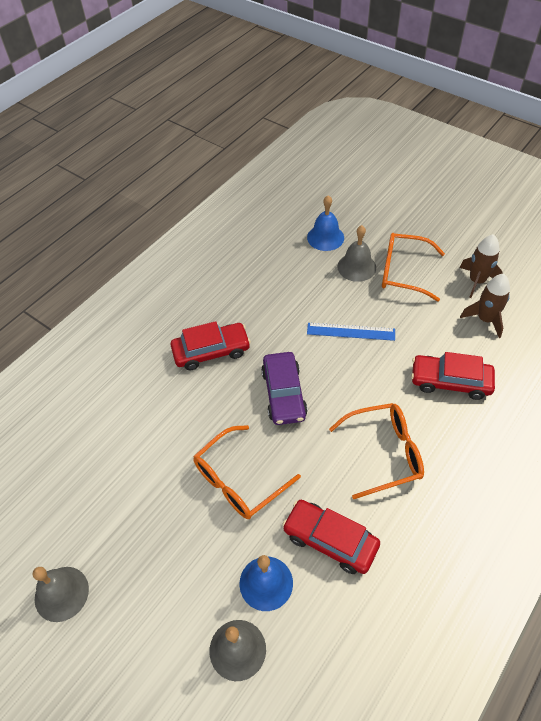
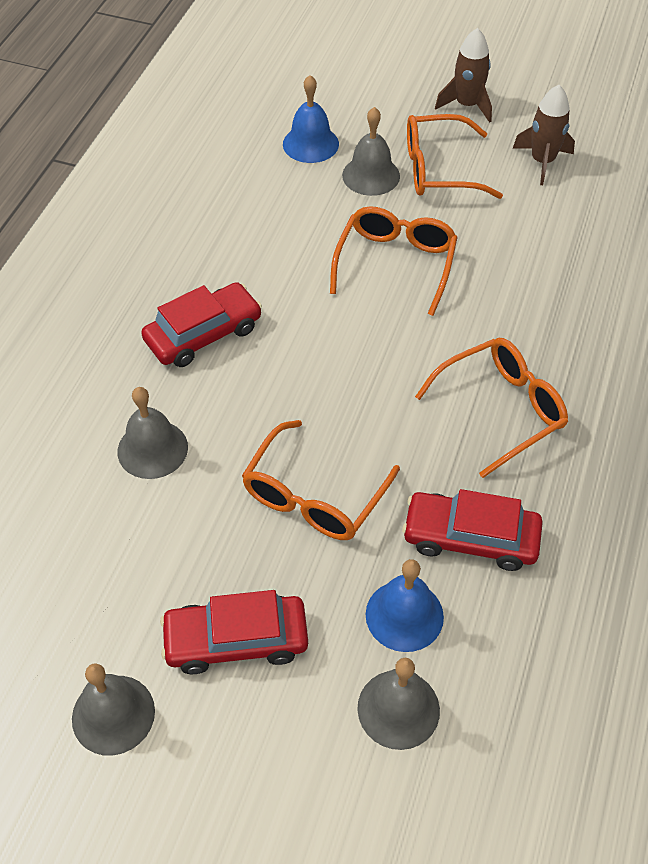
camera: 20 degrees left, 0 degrees up
purple car [261,352,308,425] -> none
blue ruler [307,323,395,341] -> orange glasses [330,206,458,316]
red car [411,352,495,400] -> red car moved to [160,590,308,674]
brown rocket [460,274,510,338] -> brown rocket moved to [435,28,492,123]
none -> grey bell [118,387,188,479]

